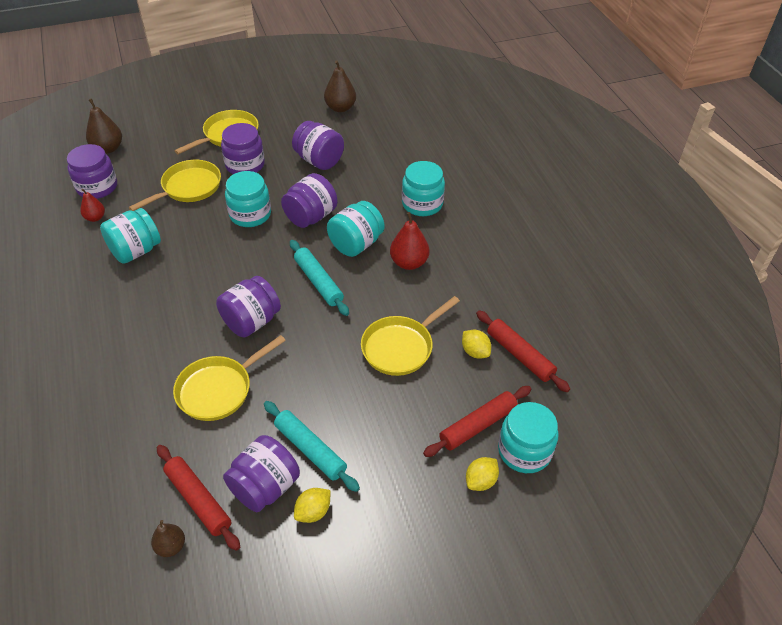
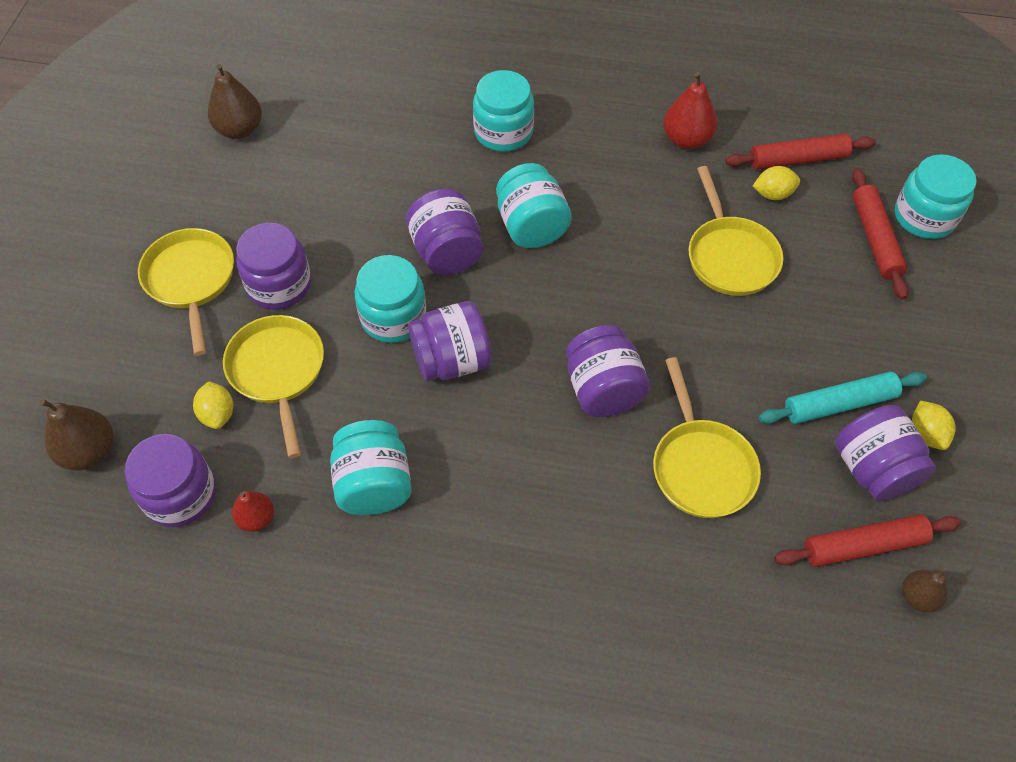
camera: 60 degrees left, 10 degrees up
turquoise rolling pin [290,240,349,316] -> none
purple jar [292,121,344,170] -> purple jar moved to [408,301,492,381]
red pear [390,212,429,270] -> red pear moved to [664,72,717,149]
yellow lemon [466,457,499,491] -> yellow lemon moved to [193,381,233,429]

